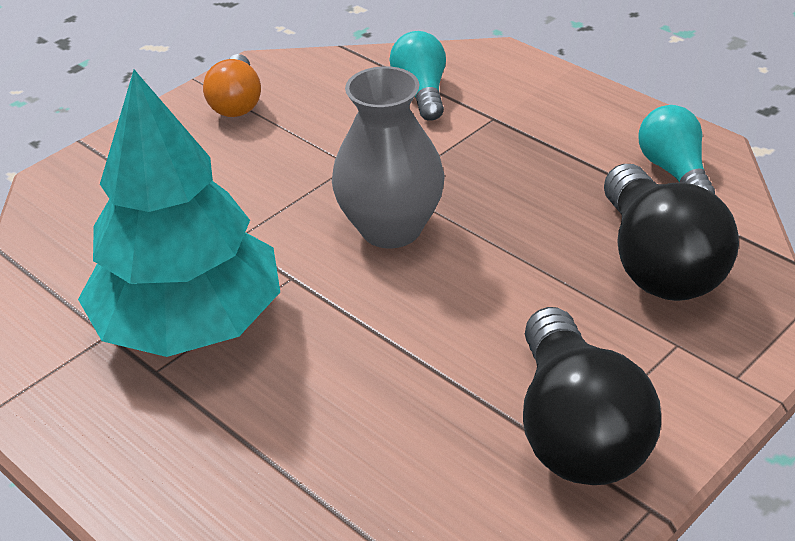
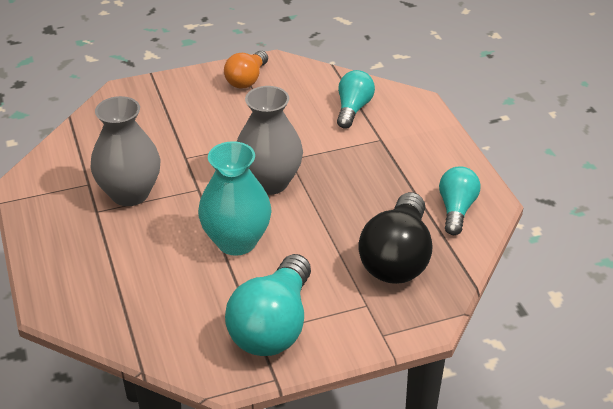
camera: 25 degrees right, 0 degrees up
turquoise tree [78,70,280,357] -> grey vase [90,96,160,206]
black light bulb [523,307,661,485] -> turquoise light bulb [225,254,311,356]
none -> turquoise vase [198,141,272,256]

